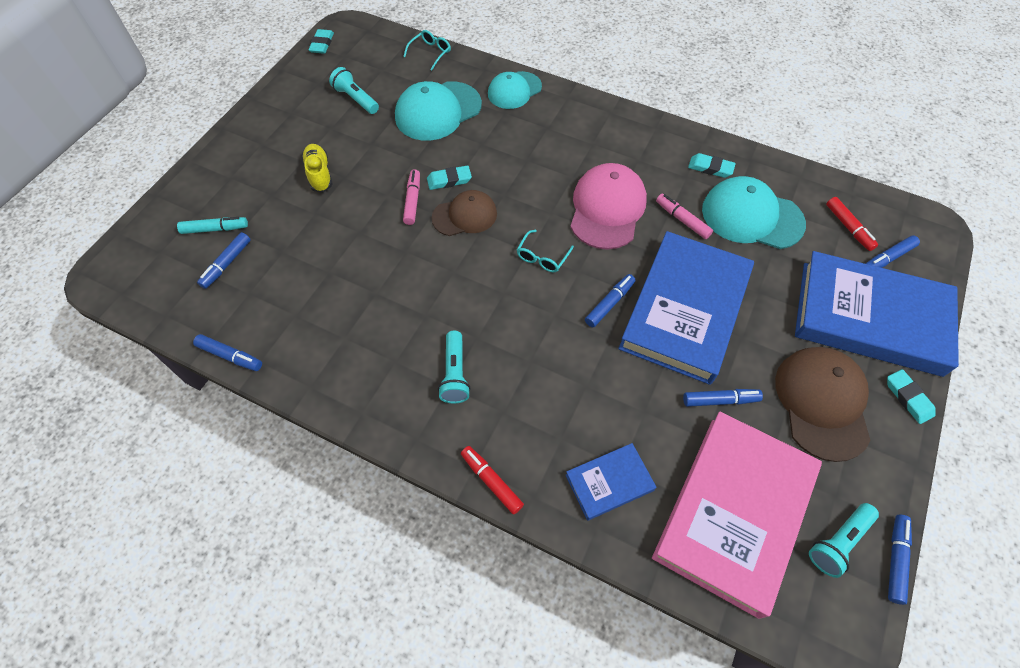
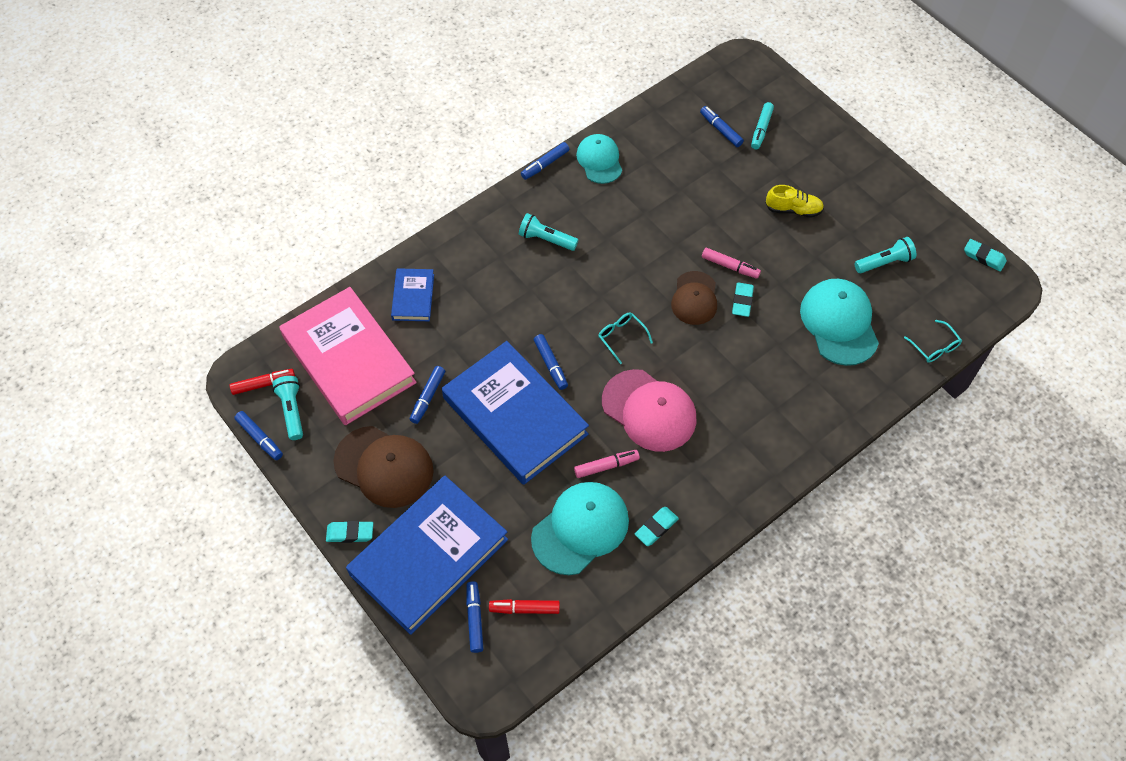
camera: 115 degrees right, 0 degrees up
blue marker [193,334,262,371] -> blue marker moved to [521,142,569,180]
red marker [461,446,524,515] -> red marker moved to [230,369,295,395]
turquoise cap [488,71,542,109] -> turquoise cap moved to [576,134,622,184]

